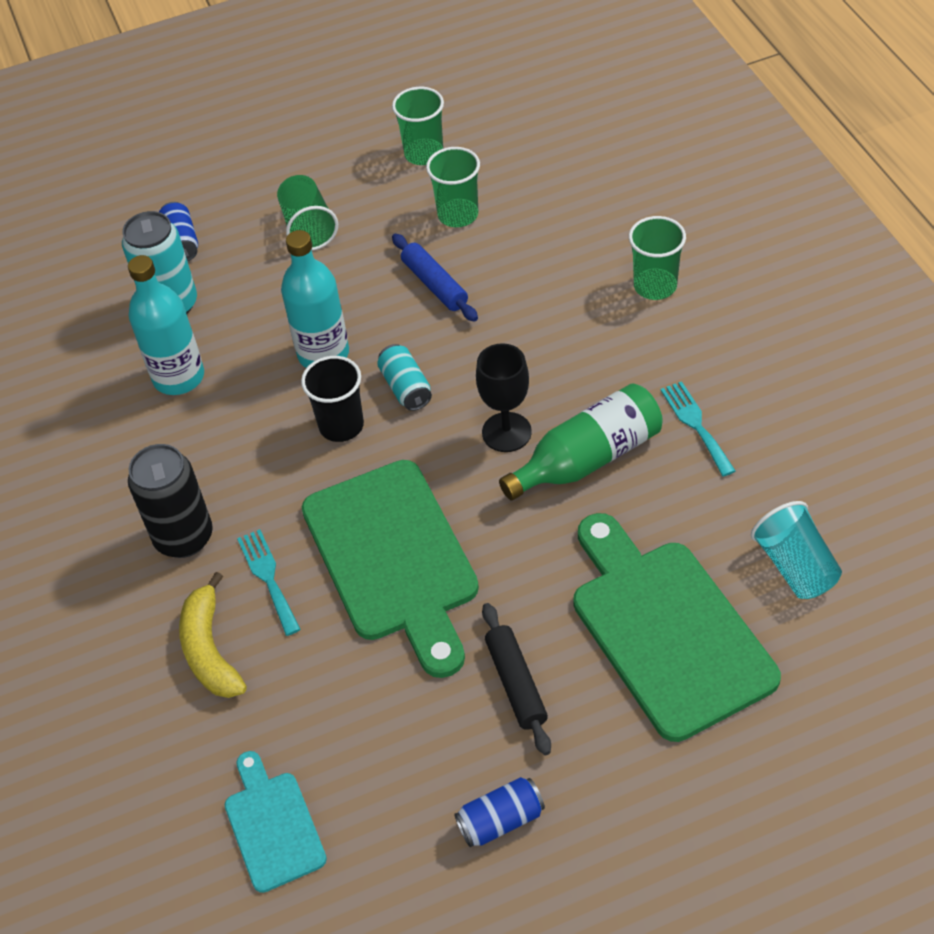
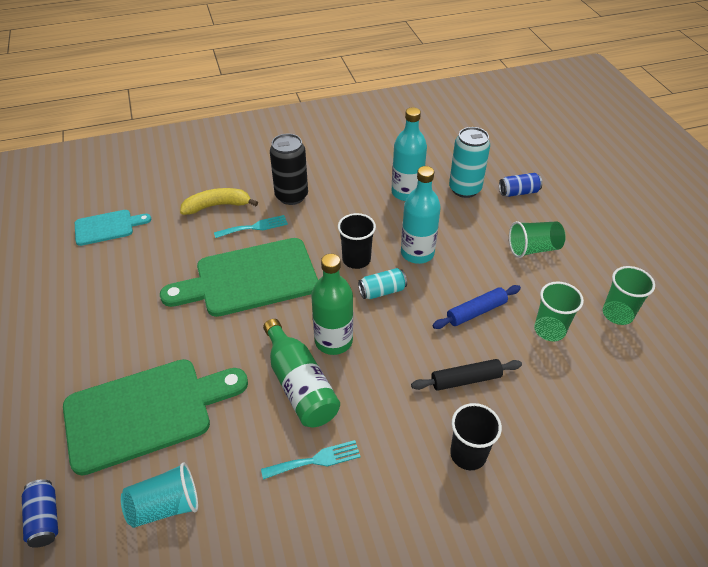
camera: 90 degrees right, 5 degrees down
blue can [454,777,545,847] -> blue can moved to [22,479,58,548]
black goblet [476,343,532,452] -> green bottle [311,254,353,355]
black rolling pin [482,603,551,755] -> black rolling pin moved to [411,359,522,391]
green cup [629,216,686,300] -> black cup [450,403,502,470]

